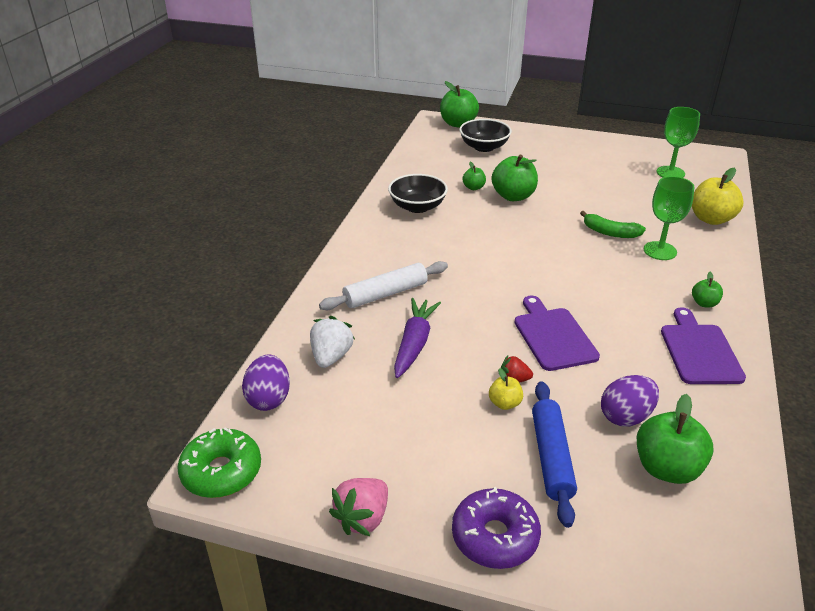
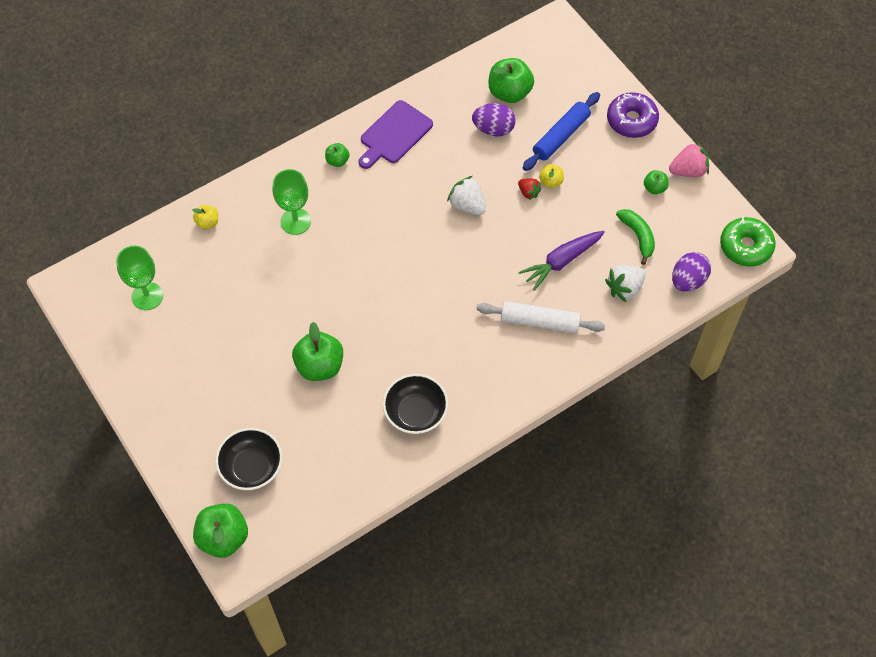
camera: 140 degrees left, 25 degrees up
green apple [463,162,486,190] -> green apple moved to [644,170,668,194]
purple cutting board [514,296,600,371] -> white strawberry [447,176,486,215]
green banana [580,211,646,238] -> green banana moved to [616,209,655,265]
yellow apple [692,168,744,225] -> yellow apple [192,205,218,229], size x0.52

